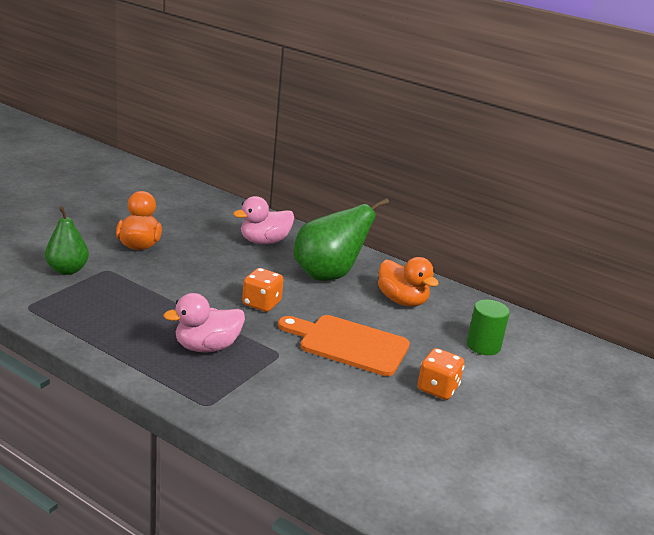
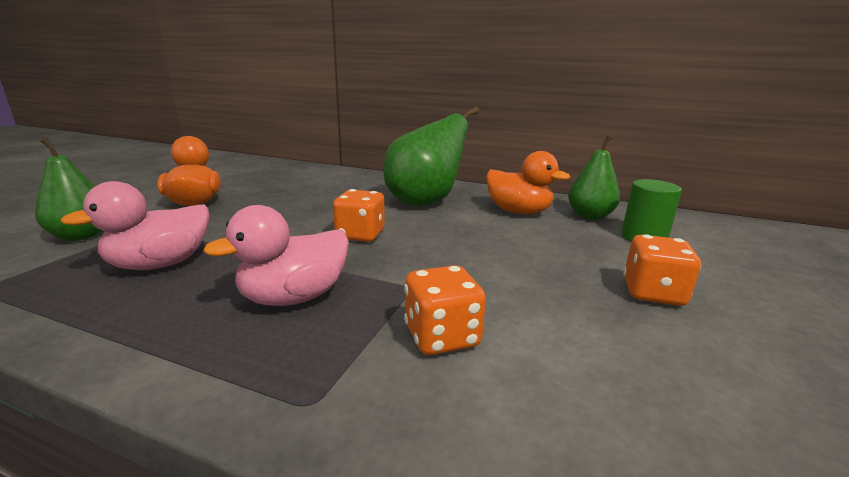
camera: 10 degrees left, 5 degrees down
pink duck [233,196,294,244] -> pink duck moved to [60,181,209,270]
orange cutting board [278,315,410,376] -> none
none -> orange dice [404,265,486,355]
none -> green pear [568,135,620,220]

